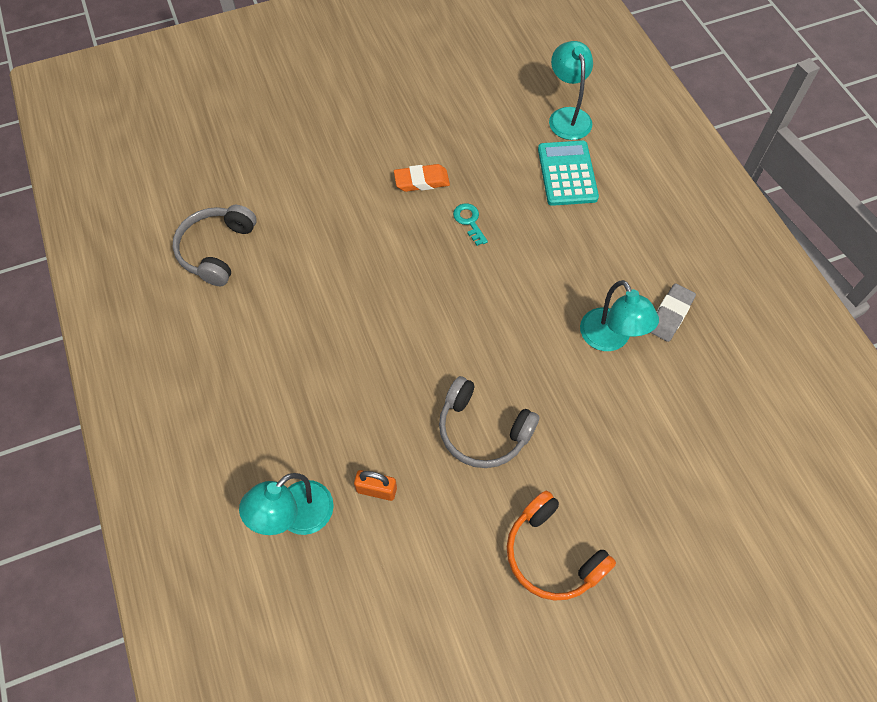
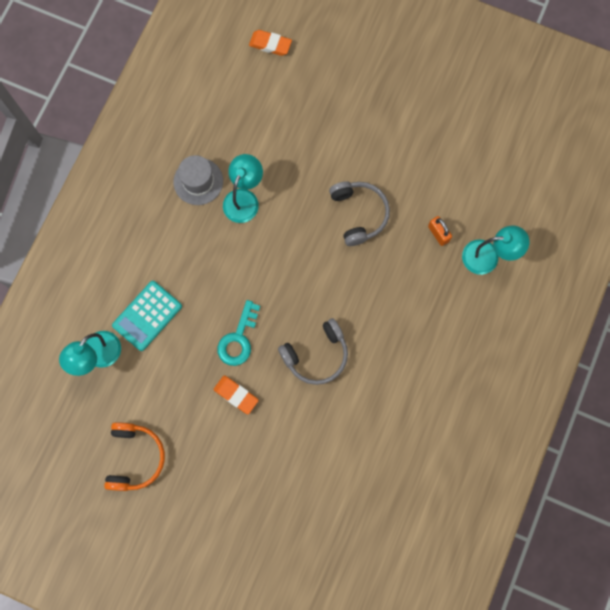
camera: 135 degrees left, 15 degrees up
grey headphones [173,205,257,286] -> grey headphones moved to [278,318,348,385]
turquoise key [453,203,488,246] -> turquoise key [217,300,260,366], size x1.62
orange headphones [507,491,616,601] -> orange headphones moved to [104,422,165,491]
grey eraser [650,283,696,342] -> grey hat [173,155,223,205]
none -> orange eraser [249,30,292,56]

